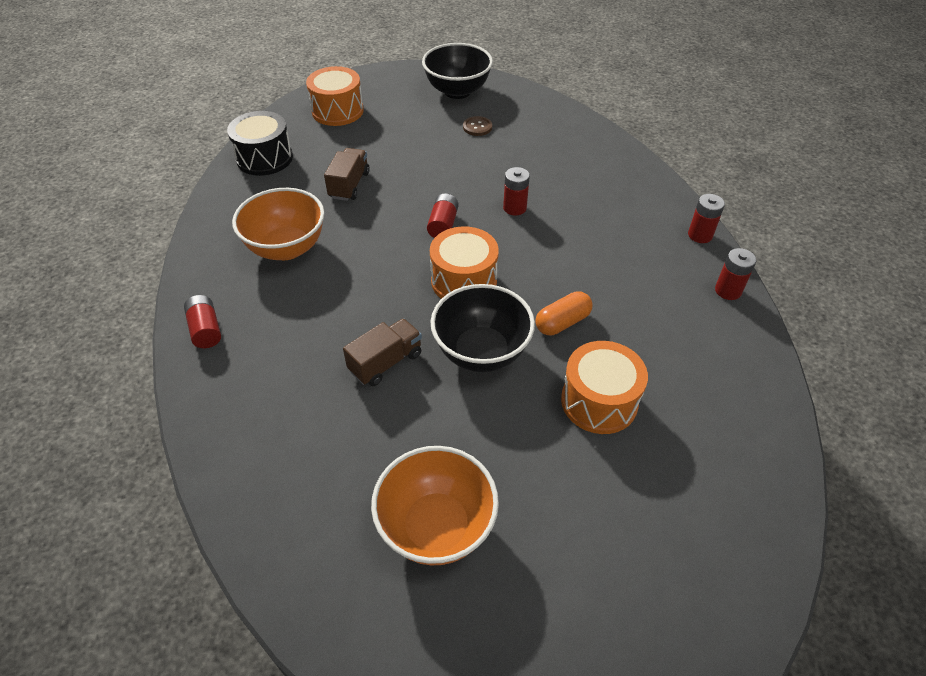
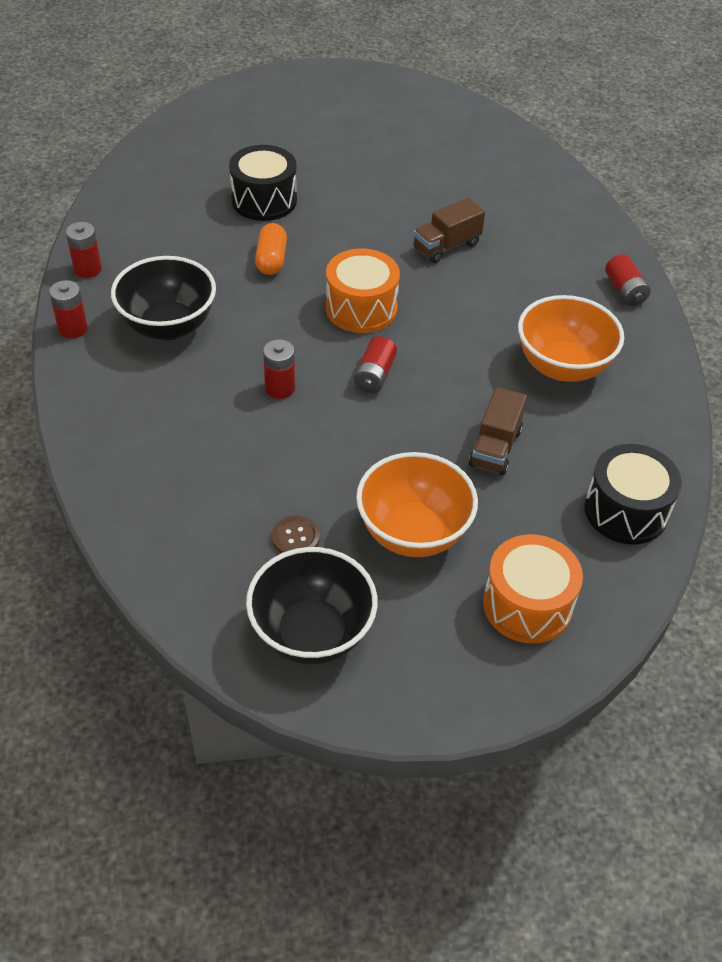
camera: 175 degrees left, 0 degrees up
orange bowl [371,446,499,566] -> orange bowl moved to [356,452,478,557]
black bowl [430,284,535,372] -> black bowl moved to [111,256,216,340]
orange capsule [535,291,593,335] -> orange capsule turned 60 degrees counterclockwise [255,223,287,275]
orange drum [561,341,648,434] -> black drum [229,145,297,221]

